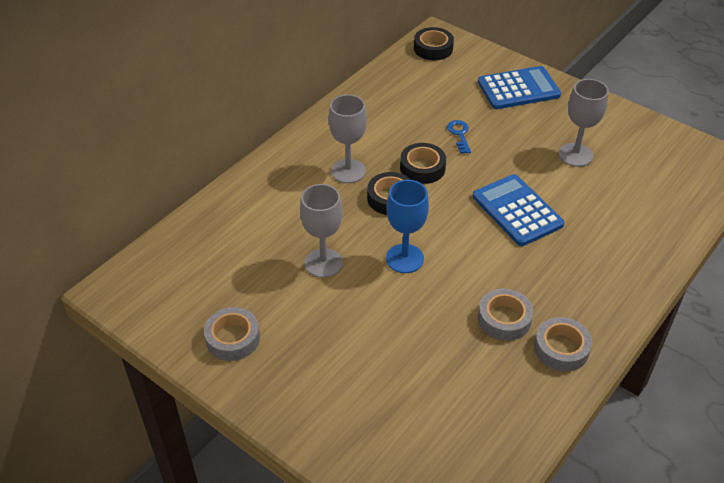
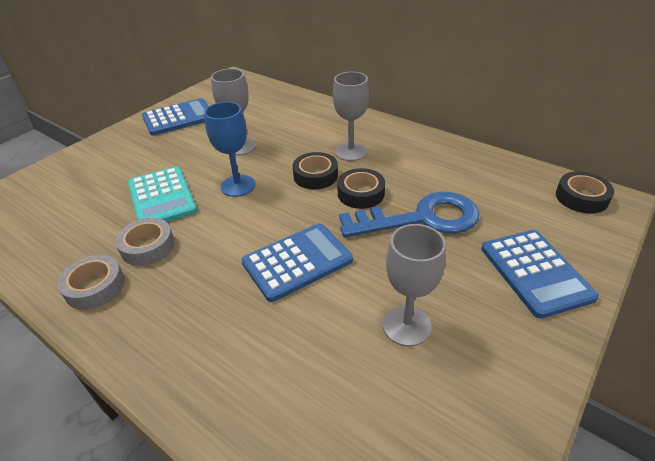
camera: 90 degrees right, 5 degrees down
grey tape [204,307,260,361] -> blue calculator [142,98,208,136]
blue key [447,120,471,154] -> blue key [339,192,479,237], size x2.44
none -> turquoise calculator [128,166,197,222]

